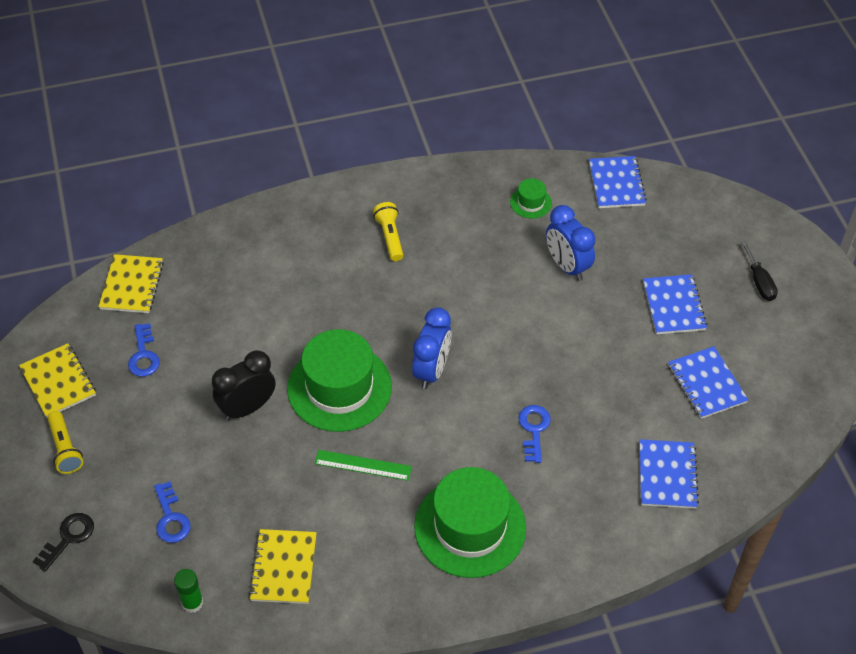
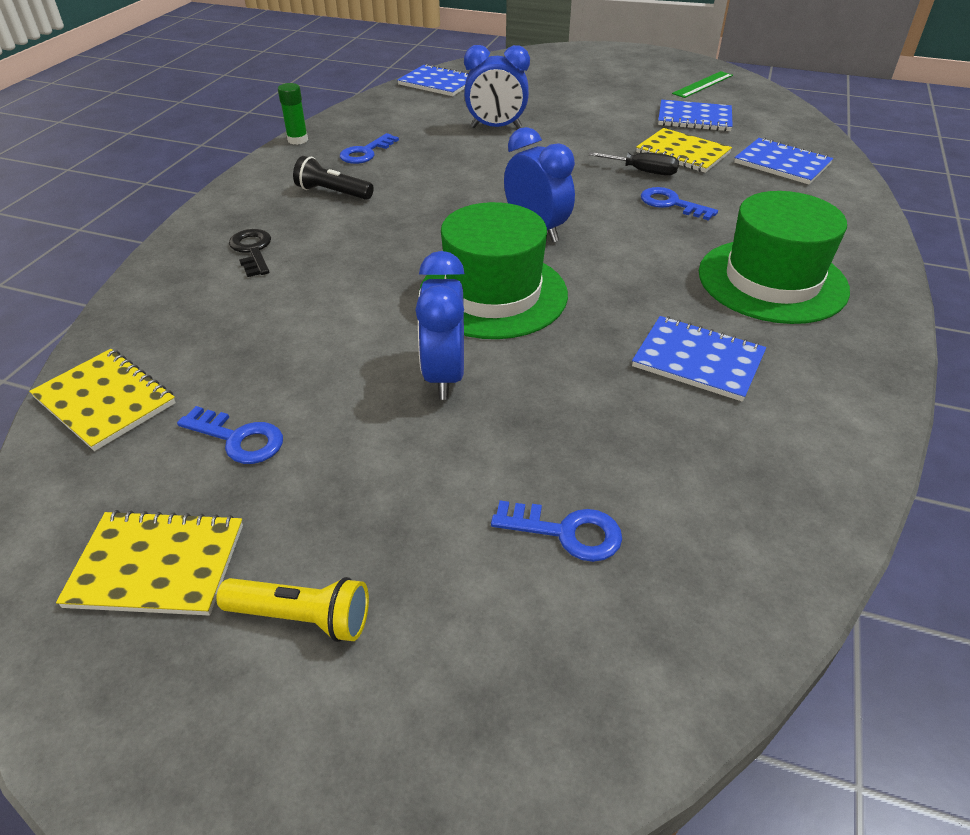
camera: 55 degrees left, 10 degrees down
black key [33,513,94,571] -> black key moved to [229,229,271,277]
green glue stick [174,569,203,613] -> green glue stick moved to [278,83,308,145]
black clock [212,350,275,421] -> blue clock [415,251,465,400]
yellow notebook [249,529,317,604] -> yellow notebook moved to [636,128,732,173]
green ruler [315,450,412,481] -> green ruler moved to [672,71,733,98]
yellow flashlight [373,202,403,261] -> black flashlight [293,156,374,200]
green hat [510,178,552,219] -> none
blue notebook [643,274,707,334] -> blue notebook moved to [632,316,766,402]
black screwdriver [741,241,778,301] -> black screwdriver moved to [588,152,679,176]
none -> blue key [340,133,399,164]

